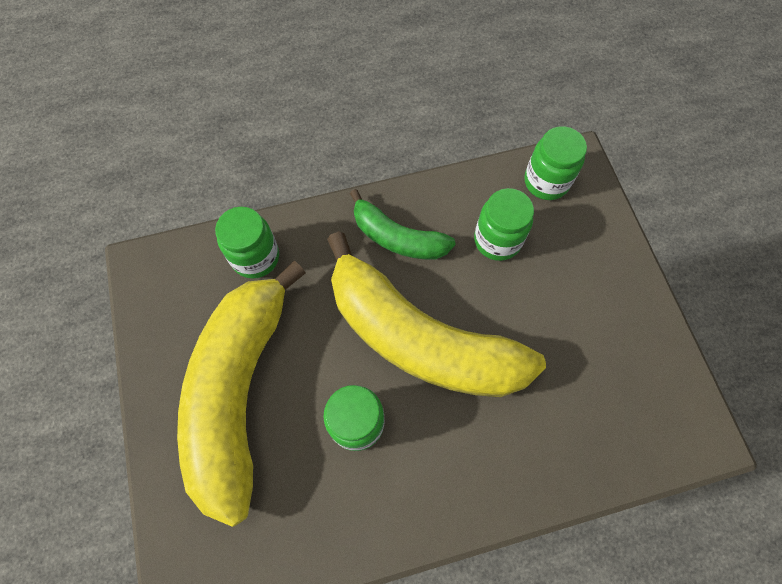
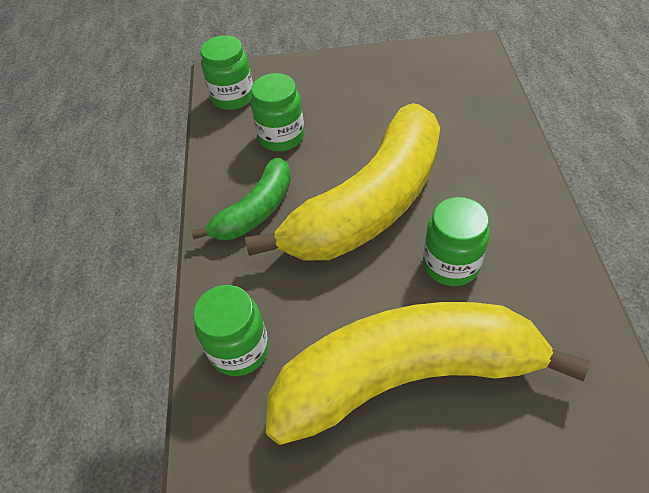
camera: 75 degrees left, 15 degrees down
yellow banana [177,261,305,527] -> yellow banana turned 150 degrees clockwise [266,302,590,445]

